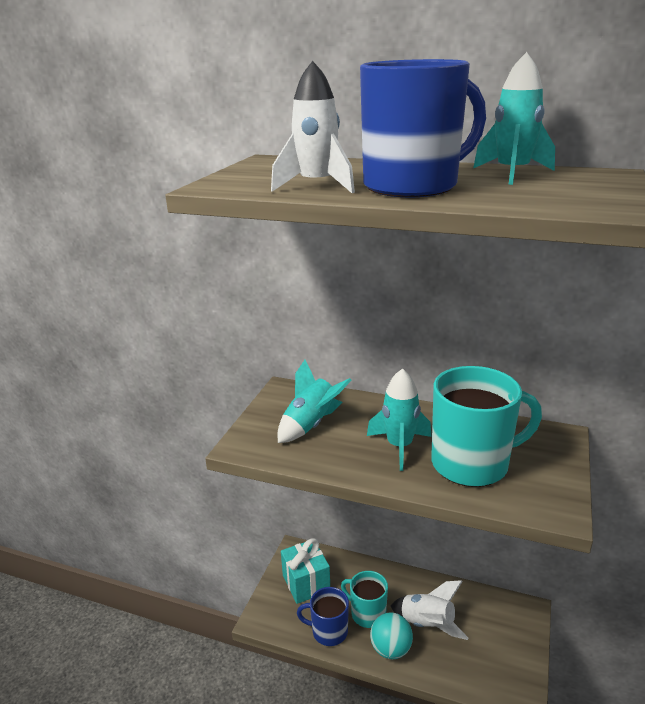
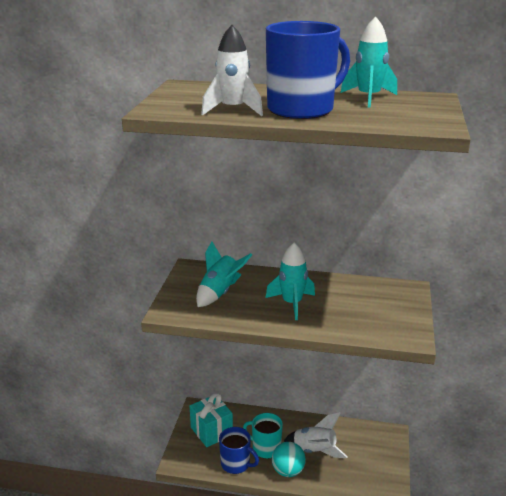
camera: 10 degrees left, 0 degrees up
blue mug [297,587,349,646] -> blue mug turned 150 degrees counterclockwise [219,427,259,474]
turquoise mug [431,366,542,487] -> none

